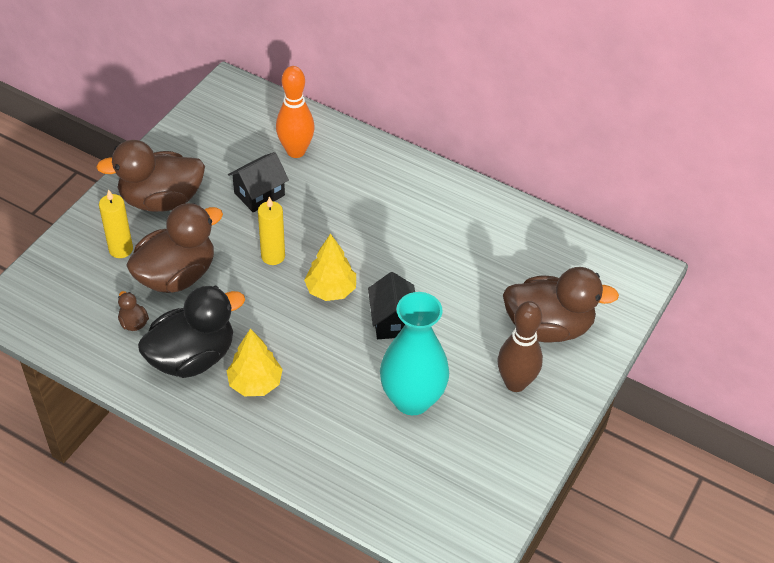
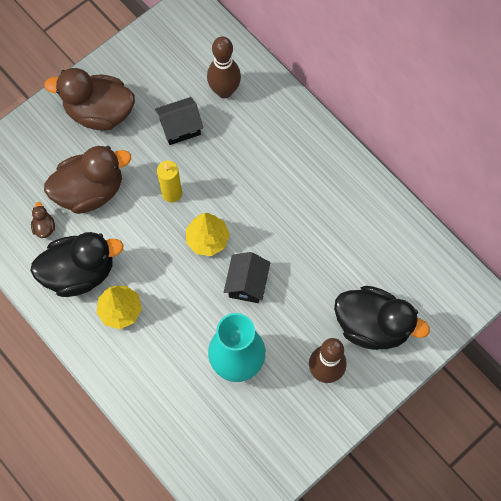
camera: 20 degrees right, 20 degrees up
yellow candle [99,189,133,258] -> none
orange bowling pin [276,66,315,158] -> brown bowling pin [207,37,241,98]
brown duck [503,267,619,343] -> black duck [334,286,430,350]

